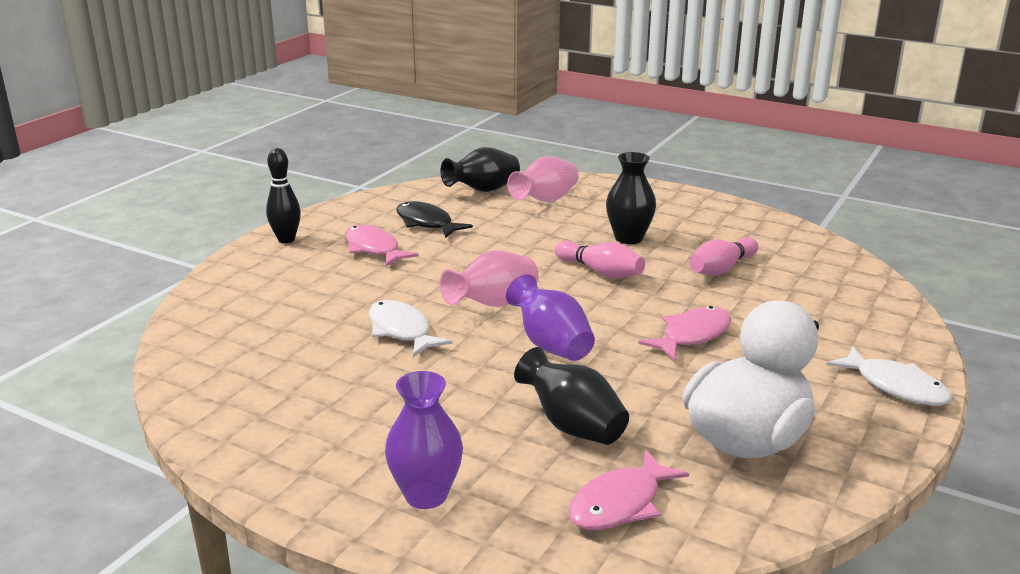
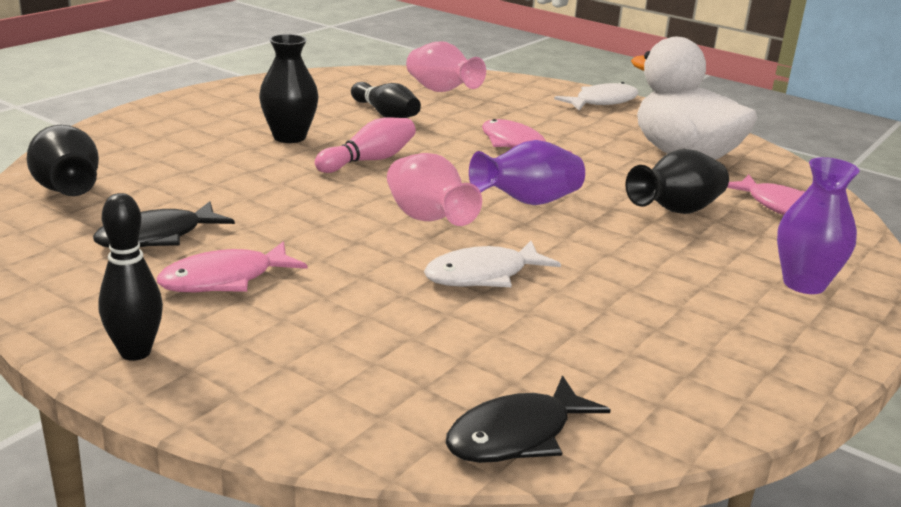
camera: 85 degrees left, 0 degrees up
pink vase [507,156,579,202] -> pink vase moved to [406,41,486,92]
pink bowling pin [689,237,758,276] -> black bowling pin [351,82,421,118]
none -> black fish [445,375,611,463]

